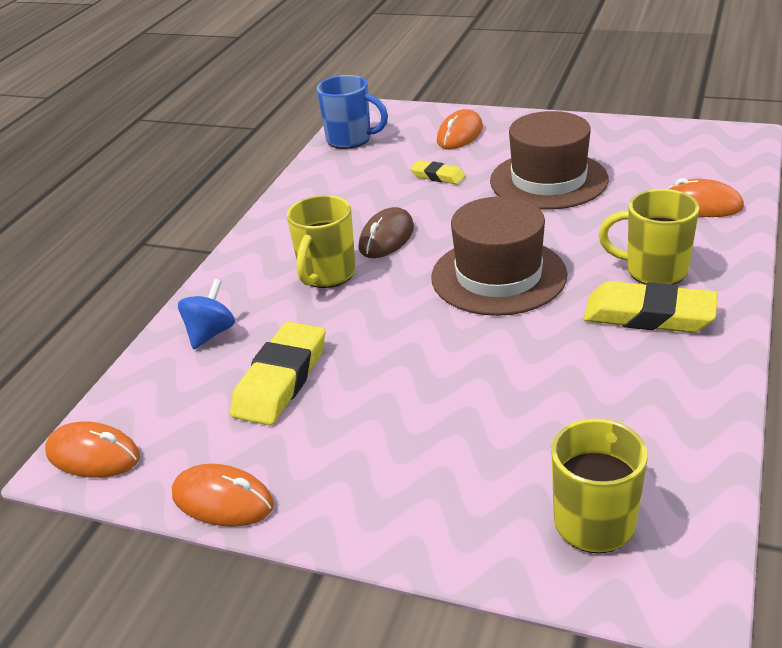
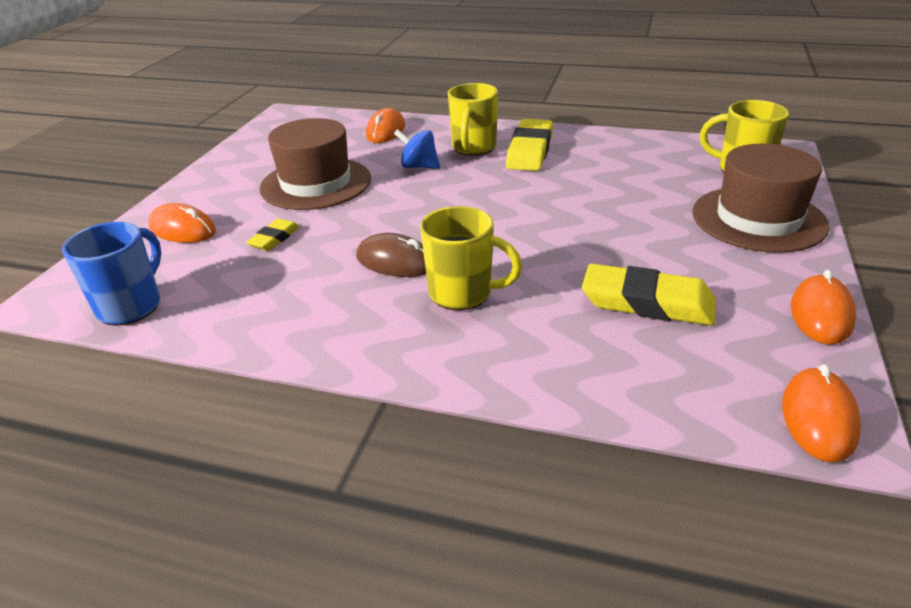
camera: 95 degrees left, 0 degrees up
blue spinning top [178,279,235,349] -> blue spinning top moved to [394,129,440,169]
brown hat [431,197,567,316] -> brown hat moved to [692,144,830,253]

